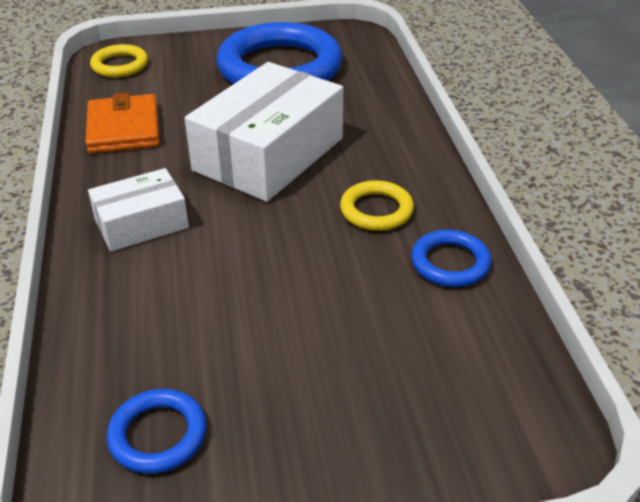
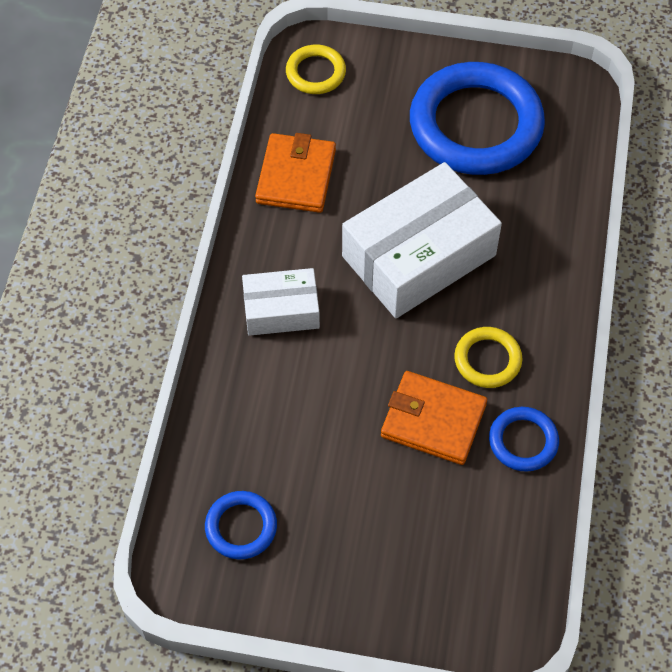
camera: 20 degrees right, 20 degrees up
none -> orange wallet [381,371,487,465]

